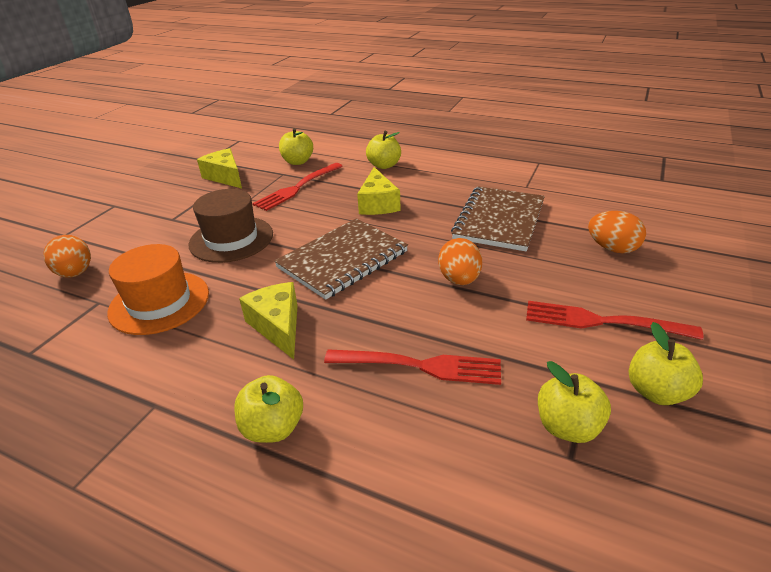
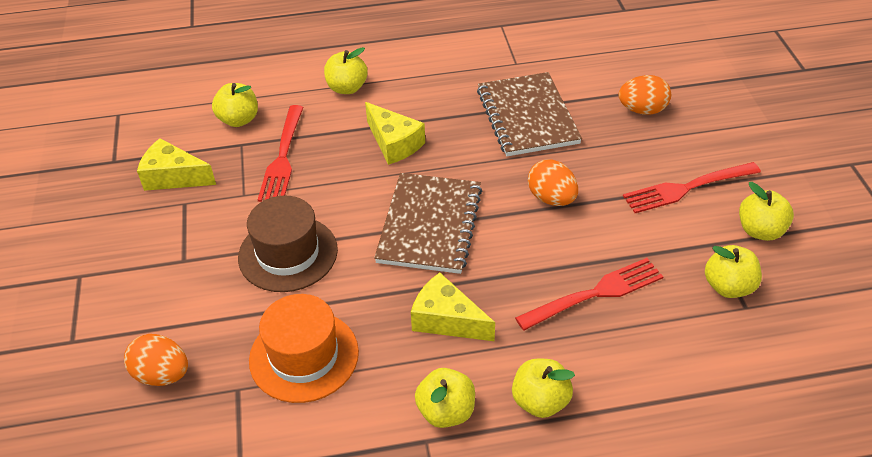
camera: 35 degrees left, 10 degrees up
none -> yellow apple [415,368,475,428]

